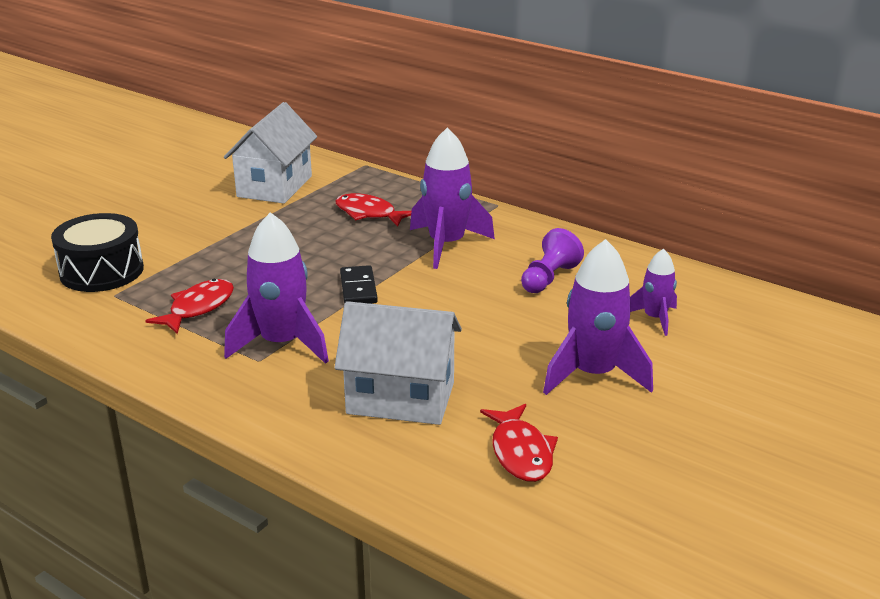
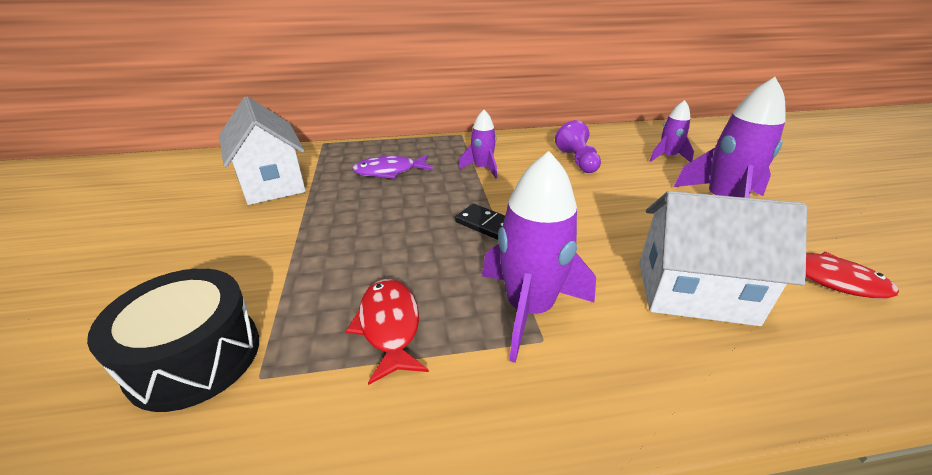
camera: 45 degrees left, 5 degrees up
white house [334,301,462,425] -> white house turned 45 degrees clockwise [639,191,807,326]
red fish [335,193,411,227] -> purple fish [352,155,433,179]
purple rocket [410,128,495,269] -> purple rocket [458,110,497,179], size x0.56

